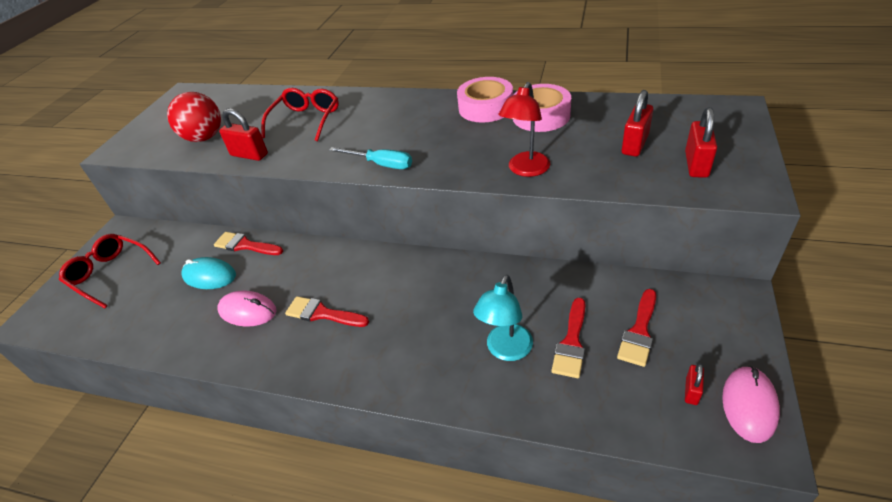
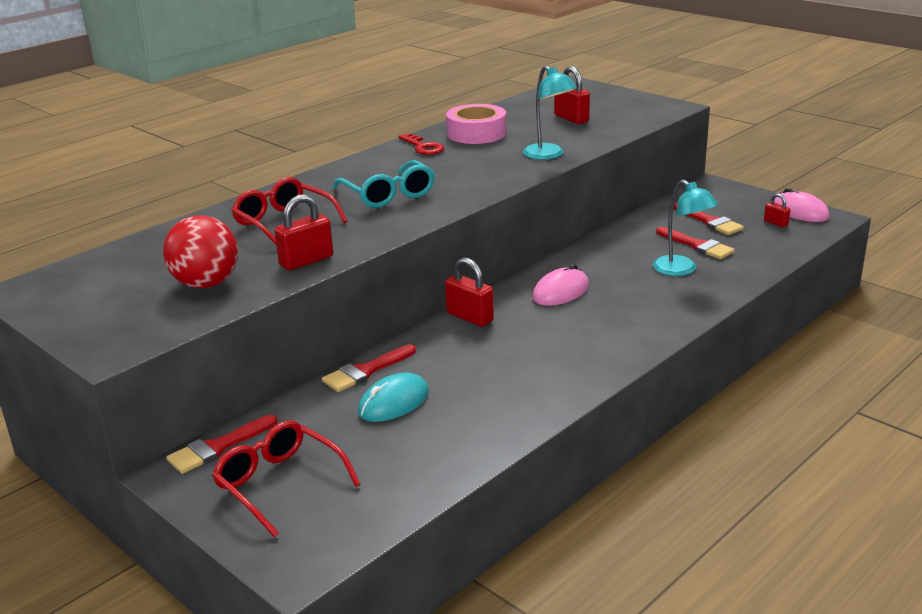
camera: 65 degrees left, 15 degrees down
red glasses [59,234,161,308] -> red glasses turned 75 degrees clockwise [212,420,361,537]
pink mouse [218,291,276,327] -> pink mouse moved to [532,264,589,306]
red brush [285,296,369,327] -> red brush moved to [166,415,277,474]
turquoise screwdriver [329,147,412,169] -> none
pink tape [457,77,513,123] -> red key [398,133,444,155]
red lamp [499,82,550,177] -> turquoise lamp [523,65,577,160]
red padlock [685,107,717,178] -> red padlock moved to [445,258,494,327]
none -> turquoise glasses [333,160,435,208]

